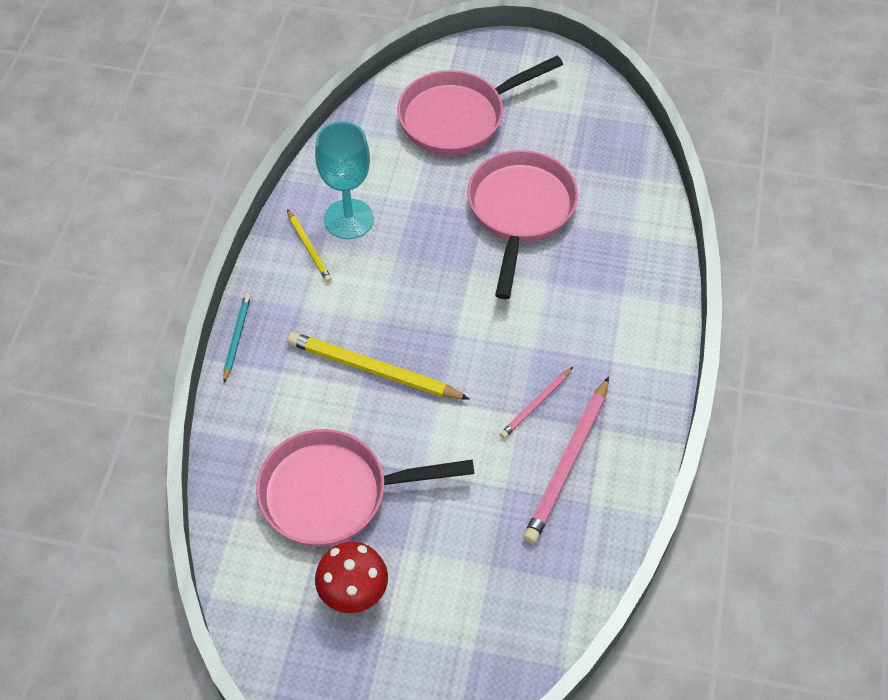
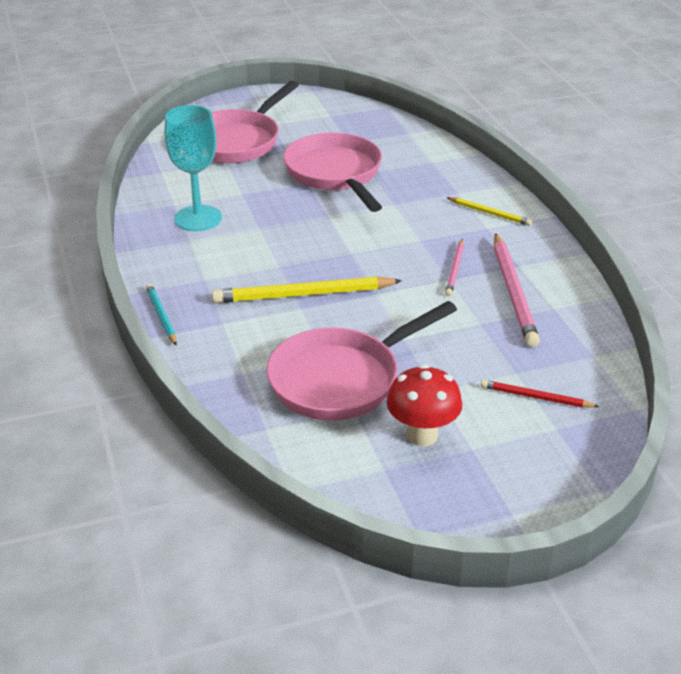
camera: 30 degrees left, 20 degrees down
yellow pencil [287,209,332,282] -> yellow pencil moved to [446,197,532,226]
none -> red pencil [481,380,599,408]

